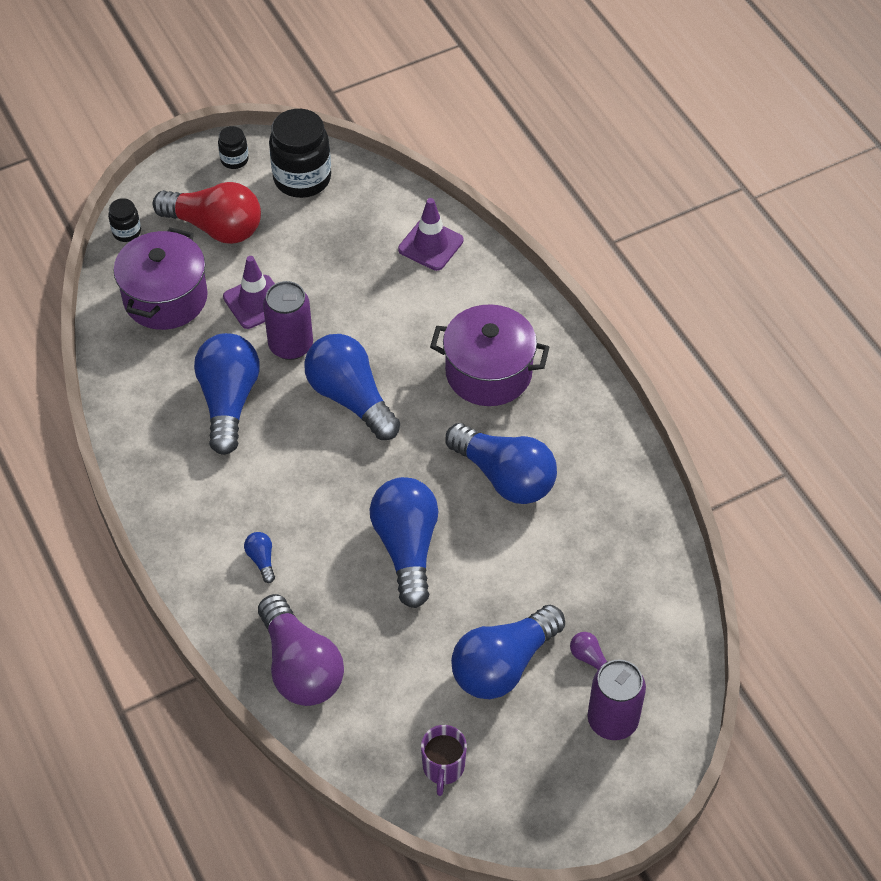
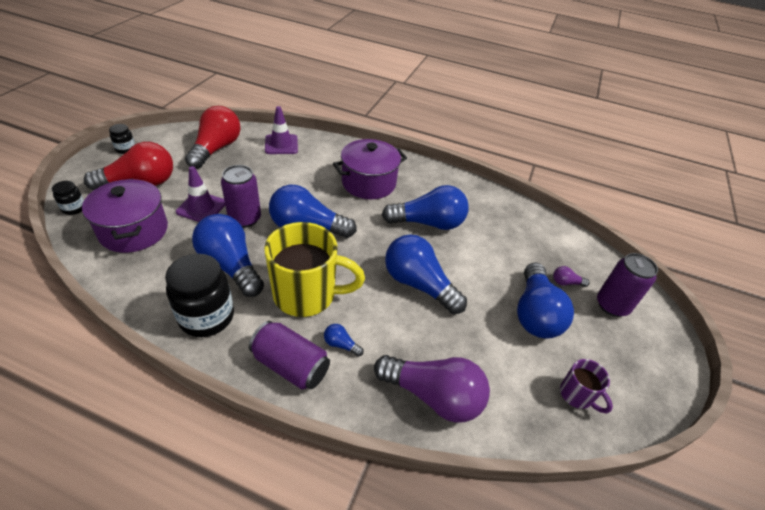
camera: 45 degrees left, 10 degrees down
black jar [269,109,331,198] -> black jar moved to [165,254,234,337]
none -> red light bulb [185,106,241,169]
none -> purple can [249,321,330,389]
none -> yellow mug [264,222,365,317]

